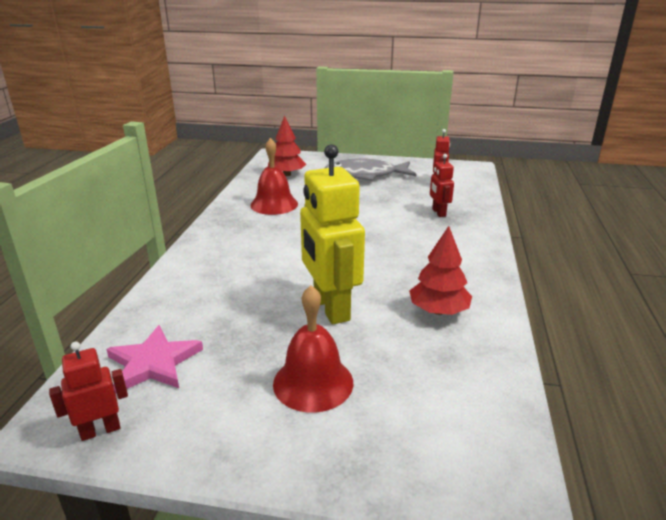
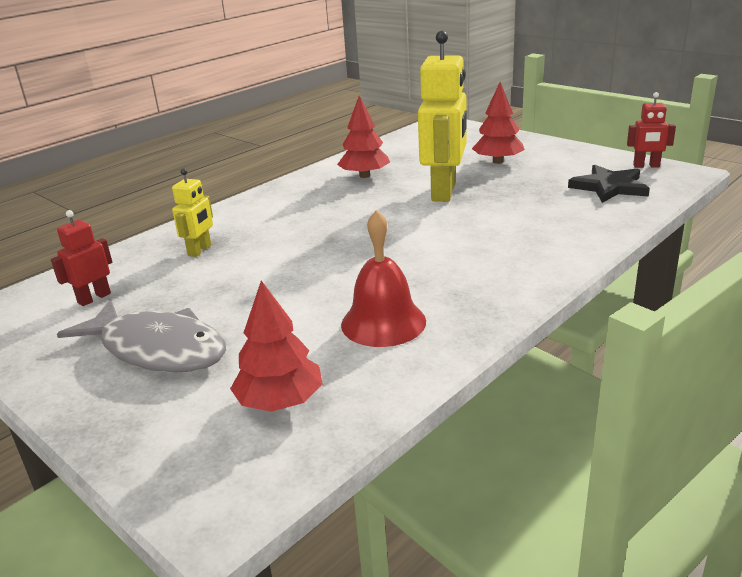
camera: 145 degrees left, 0 degrees up
pink star [106,325,203,394] -> black star [568,164,650,203]
red bell [273,285,353,413] -> red tree [472,82,525,164]
red robot [430,154,454,217] -> yellow robot [172,168,213,257]

